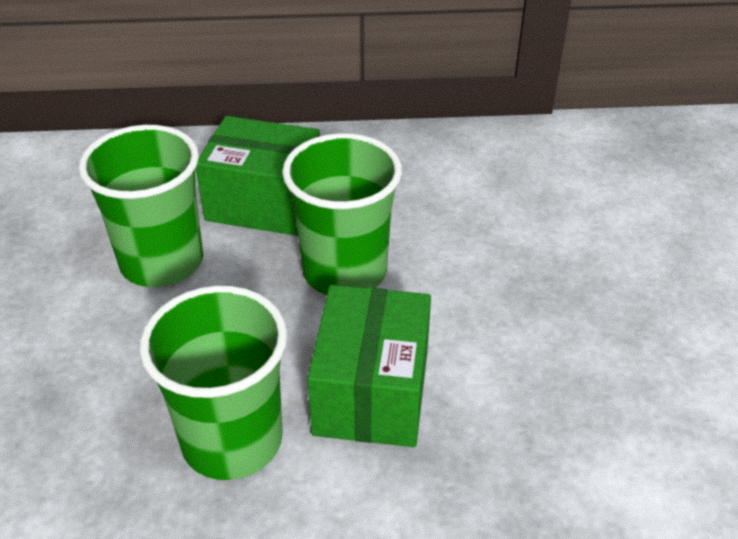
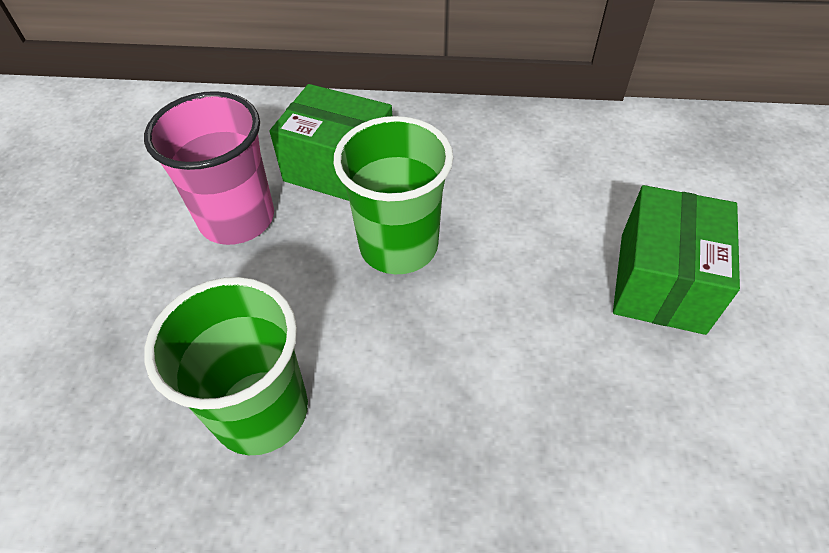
camera: 10 degrees right, 10 degrees up
green cup [79,125,203,287] -> pink cup [144,91,274,245]
green box [307,285,431,447] -> green box moved to [613,185,740,335]

